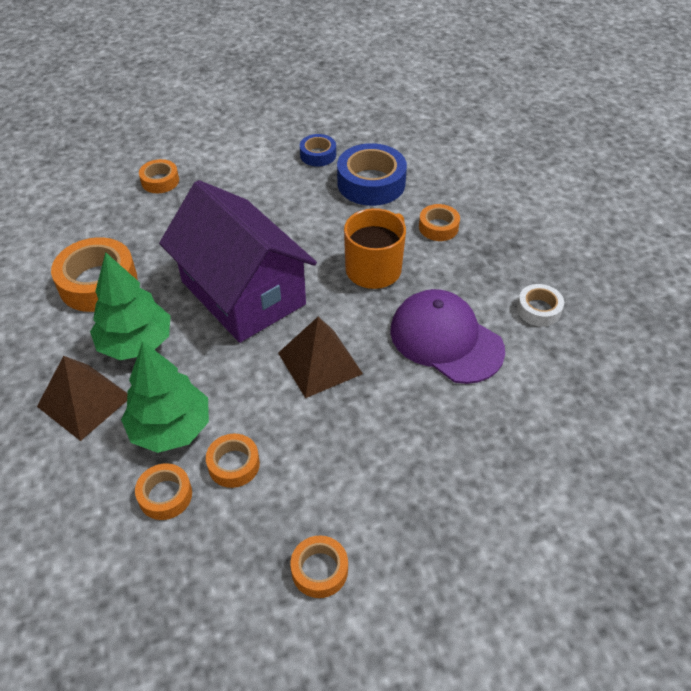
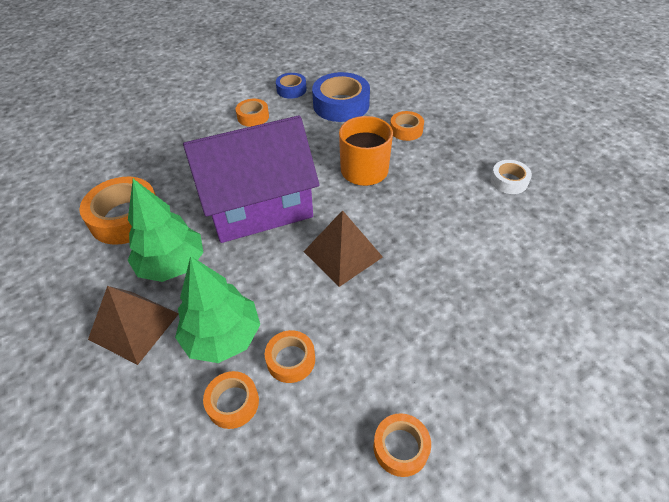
camera: 10 degrees left, 0 degrees up
orange tape [139,159,179,193] -> orange tape moved to [236,99,269,127]
purple house [159,180,317,343] -> purple house turned 60 degrees counterclockwise [183,115,320,243]
purple cap [390,289,505,384] -> none

